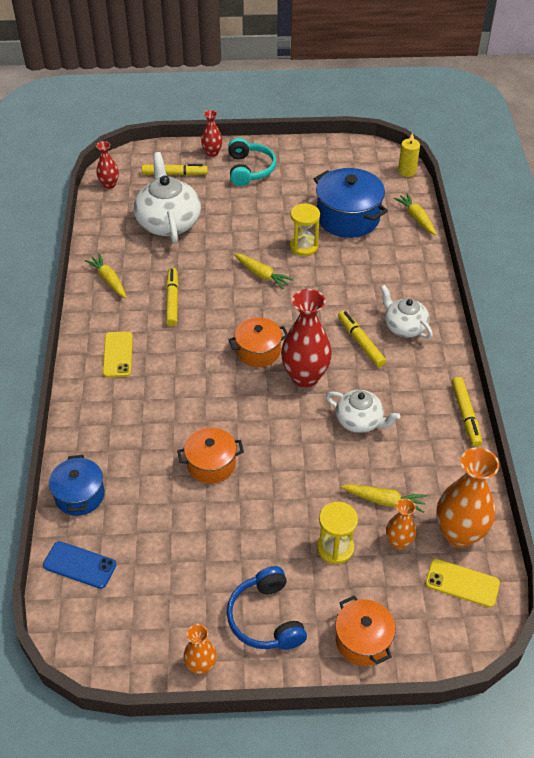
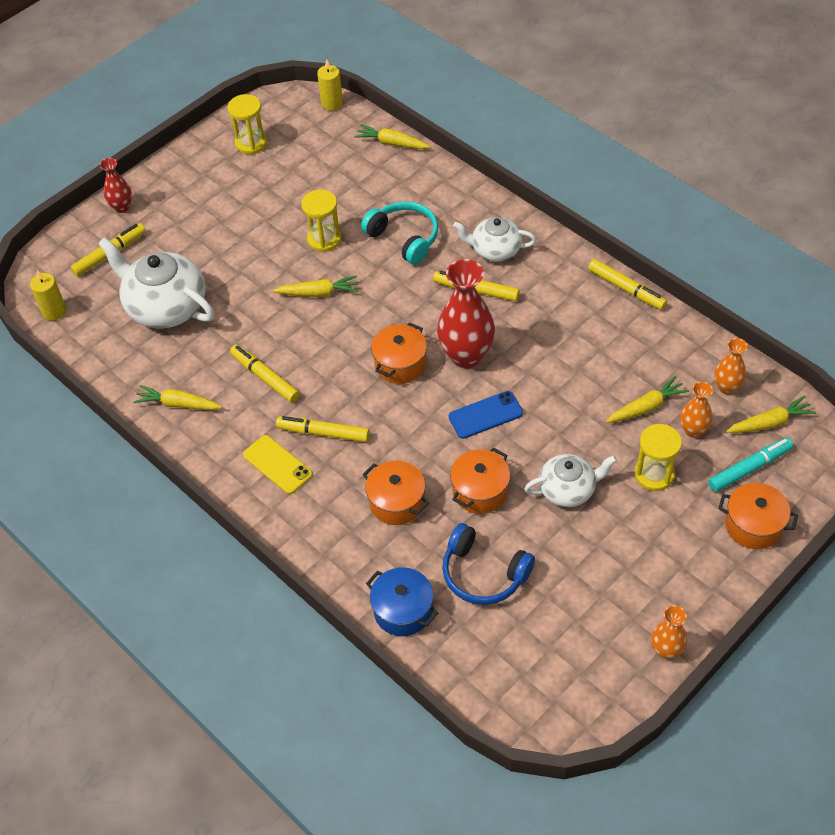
camera: 40 degrees left, 5 degrees up
blue phone [43,541,117,589] -> blue phone moved to [449,391,523,439]
red vase [96,141,119,189] -> yellow candle [30,270,66,321]
blue headphones [227,566,307,650] -> blue headphones moved to [442,523,535,605]
turquoise headphones [228,138,276,186] -> turquoise headphones moved to [361,201,438,265]
blue pot [314,168,388,238] -> none
white teapot [326,390,400,433] -> white teapot moved to [524,454,617,507]
yellow phone [425,559,500,607] -> yellow carrot [726,396,816,433]
orange vase [436,447,499,548] -> orange vase [714,338,748,395], size x0.53
none -> yellow hourglass [228,94,267,154]
none -> yellow marker [276,416,370,442]
none -> orange pot [363,461,429,525]
none -> turquoise marker [708,438,793,492]

